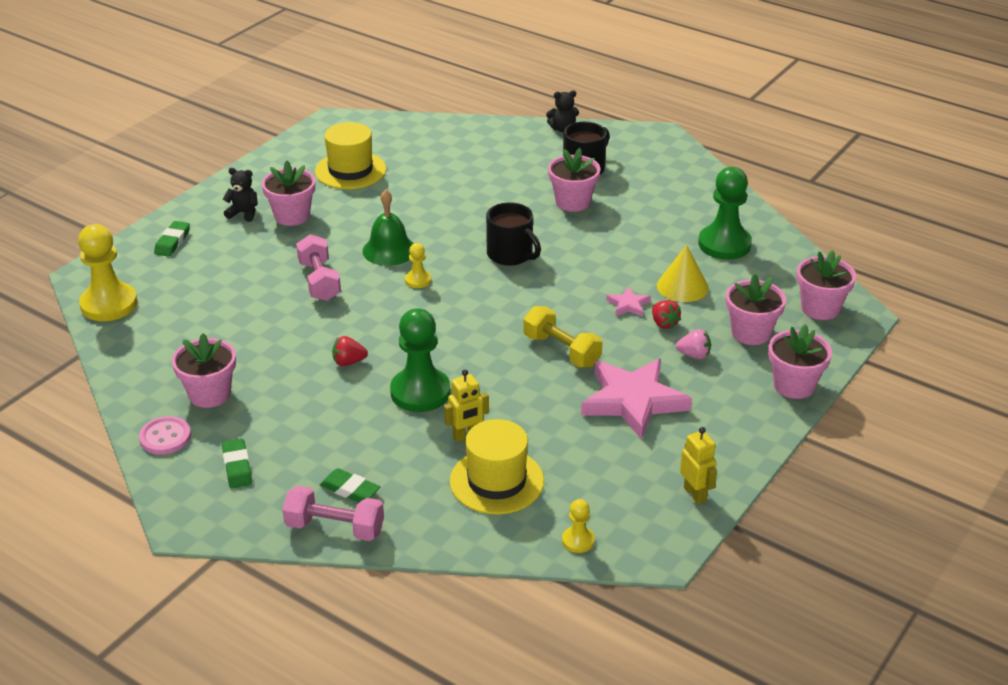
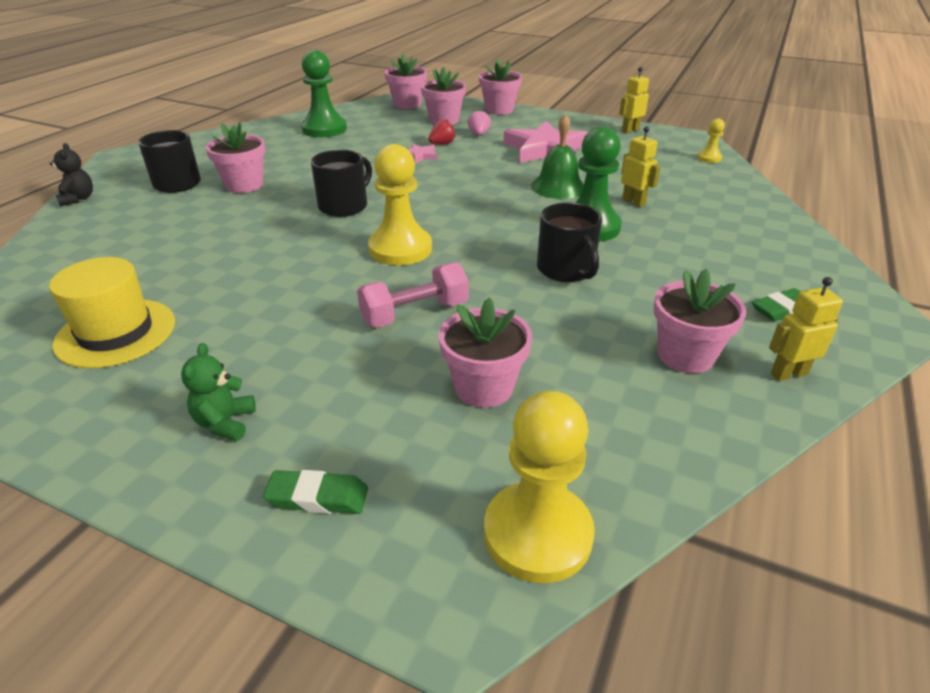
camera: 100 degrees left, 0 degrees up
pink button [139,416,191,455] -> yellow robot [769,277,843,381]
black teddy bear [223,168,258,222] -> green teddy bear [181,343,256,441]
pink flower pot [262,161,315,226] -> pink flower pot moved to [439,298,532,408]
pink dumbbell [282,486,384,541] -> none
green eraser [320,468,380,502] -> none
red strawberry [332,336,368,366] -> black mug [537,203,602,282]
green bell [362,190,414,266] -> green bell moved to [531,114,584,199]
yellow pawn [405,243,431,288] -> yellow pawn [368,144,432,265], size x2.08
yellow hat [450,419,544,515] -> none
yellow dumbbell [523,306,602,367] -> none
yellow cone [657,245,709,302] -> none

